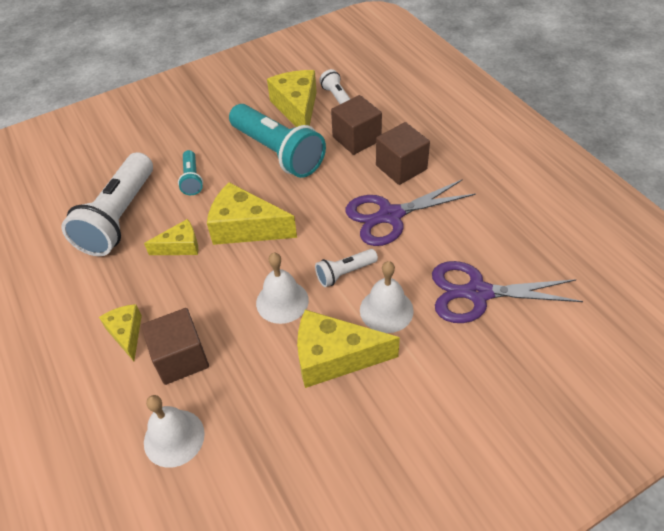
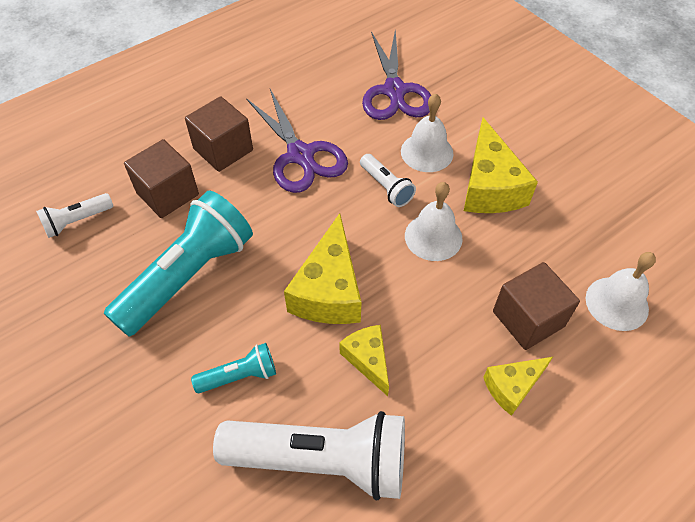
camera: 100 degrees left, 5 degrees up
yellow cheese [267,70,317,127] -> none

